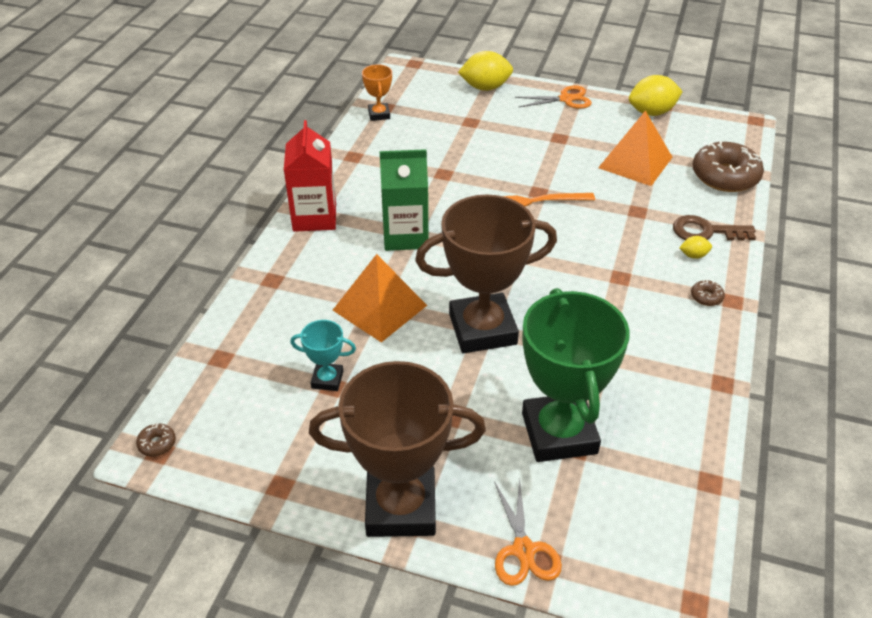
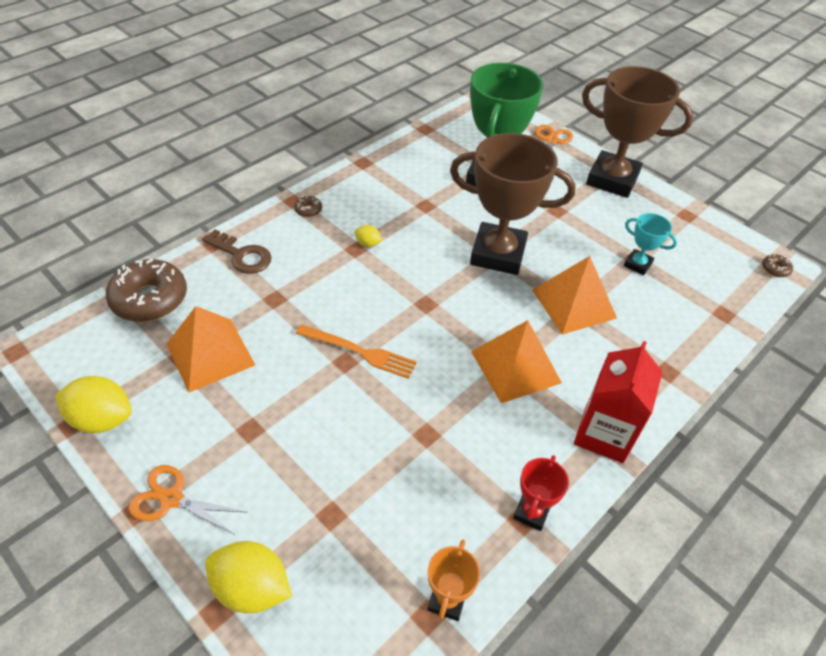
camera: 155 degrees left, 5 degrees up
green carton [380,149,428,251] -> orange pyramid [471,320,562,403]
yellow lemon [679,236,712,259] -> yellow lemon moved to [354,225,382,247]
none -> red trophy [513,455,569,531]

